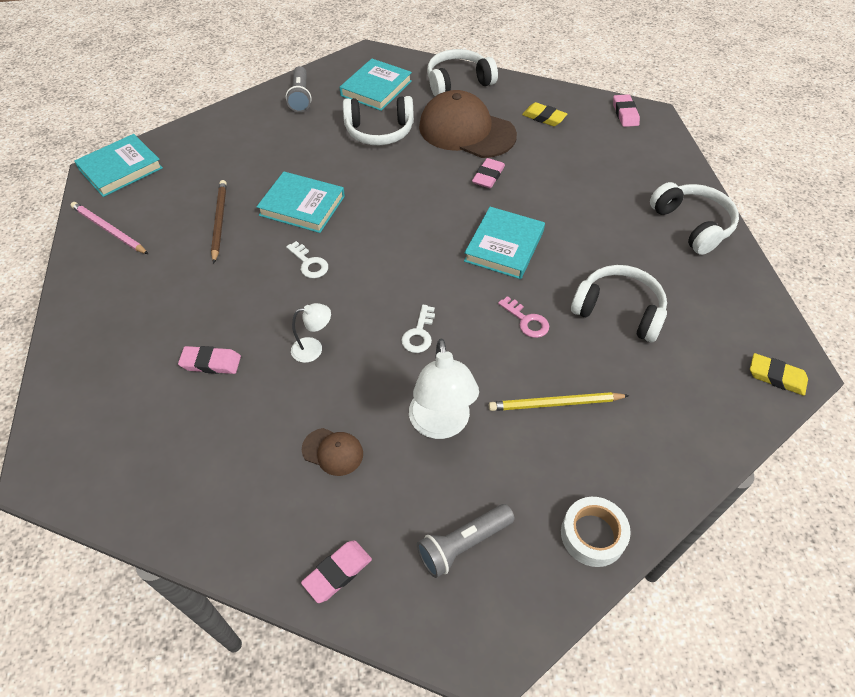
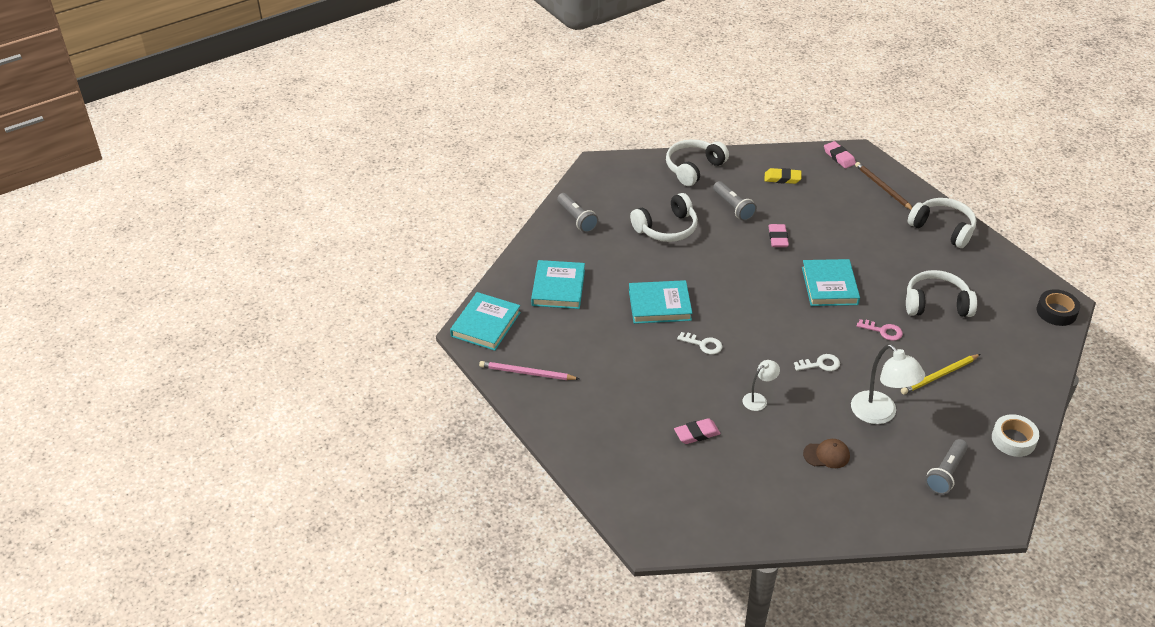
camera: 25 degrees left, 10 degrees down
brown pencil [211,180,227,264] -> brown pencil moved to [855,162,913,210]
pink eraser [301,540,372,603] -> none
turquoise book [340,59,412,111] -> turquoise book moved to [531,260,585,309]
white key [401,305,435,353] -> white key turned 90 degrees counterclockwise [794,354,840,371]
brown cap [419,90,517,158] -> grey flashlight [713,181,757,221]
yellow eraser [750,353,808,396] -> black tape [1037,289,1080,326]

